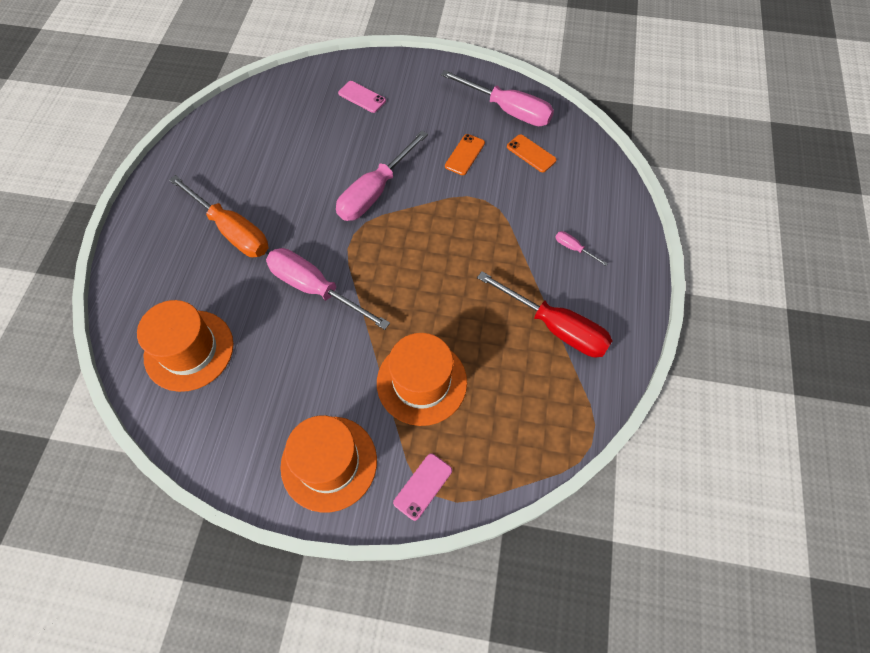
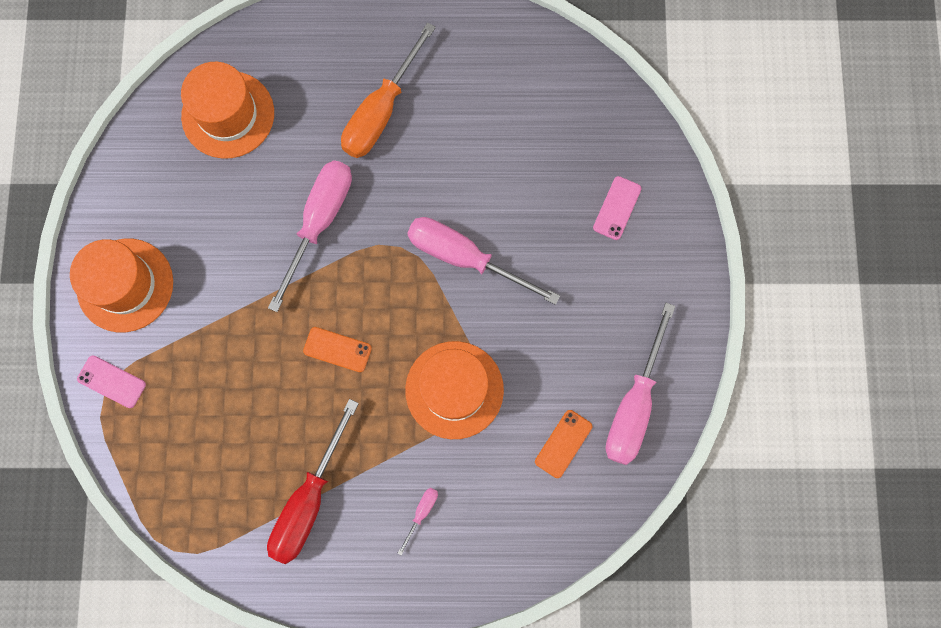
camera: 80 degrees right, 15 degrees up
orange hat [377,333,467,426] -> orange hat moved to [405,341,504,439]
orange phone [445,134,485,175] -> orange phone moved to [303,327,372,372]

